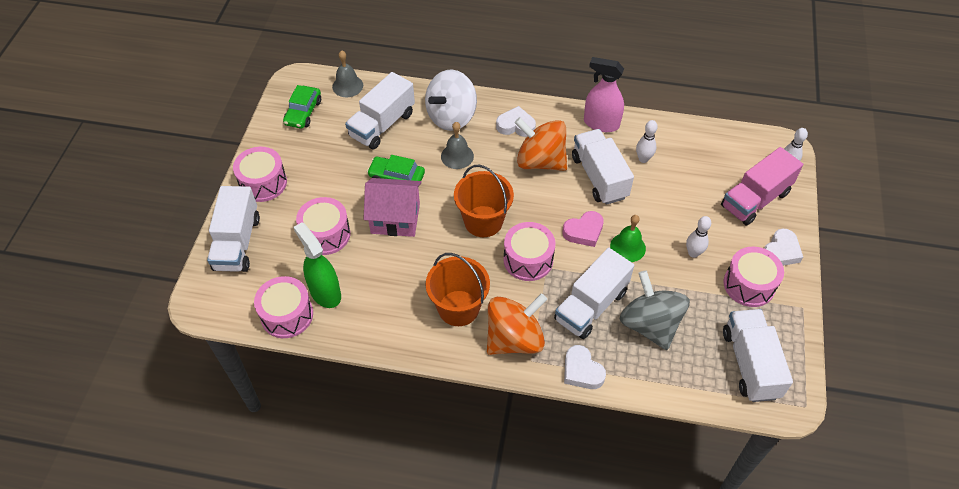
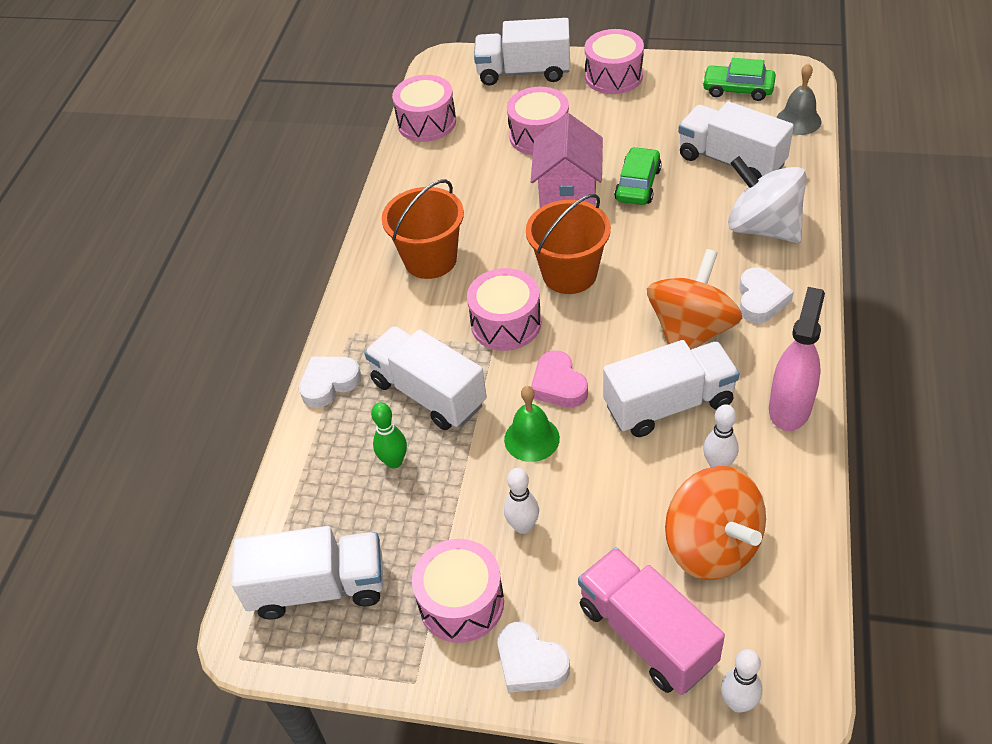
camera: 95 degrees right, 5 degrees down
green spray bottle [294,222,341,308] -> none
grey bell [441,122,474,169] -> none
orange spinning top [487,293,547,355] -> orange spinning top moved to [665,466,766,580]
grey spinning top [620,270,690,350] -> green bowling pin [371,402,407,468]

